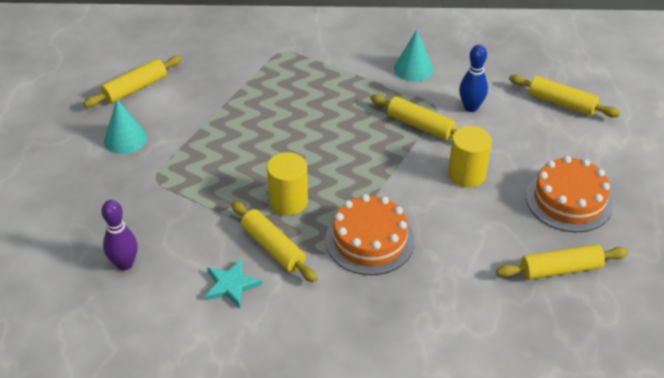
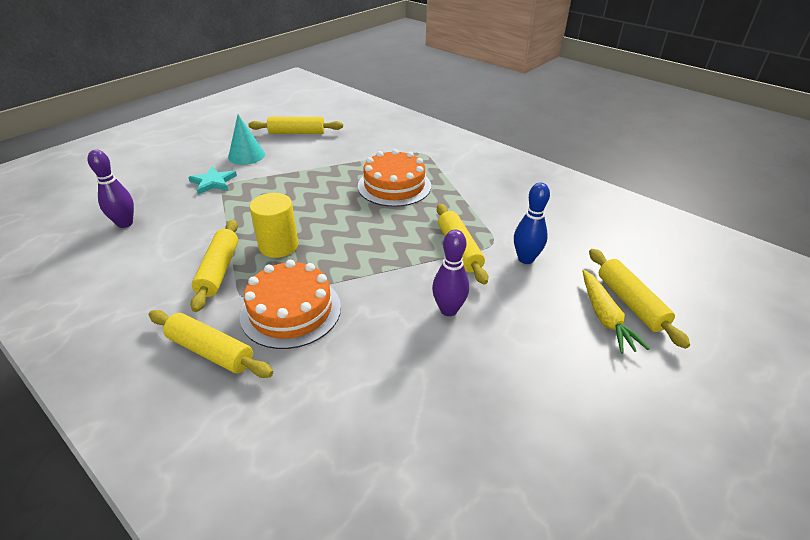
camera: 40 degrees right, 5 degrees down
turquoise star [205,259,262,308] -> turquoise star moved to [188,166,237,195]
turquoise cone [394,30,433,82] -> none
yellow cylinder [448,126,492,188] -> purple bowling pin [432,230,469,316]
yellow rolling pin [496,244,628,280] -> yellow rolling pin moved to [149,310,273,378]
orange cake [526,156,613,232] -> orange cake moved to [358,149,431,207]
none -> yellow carrot [582,270,650,354]

